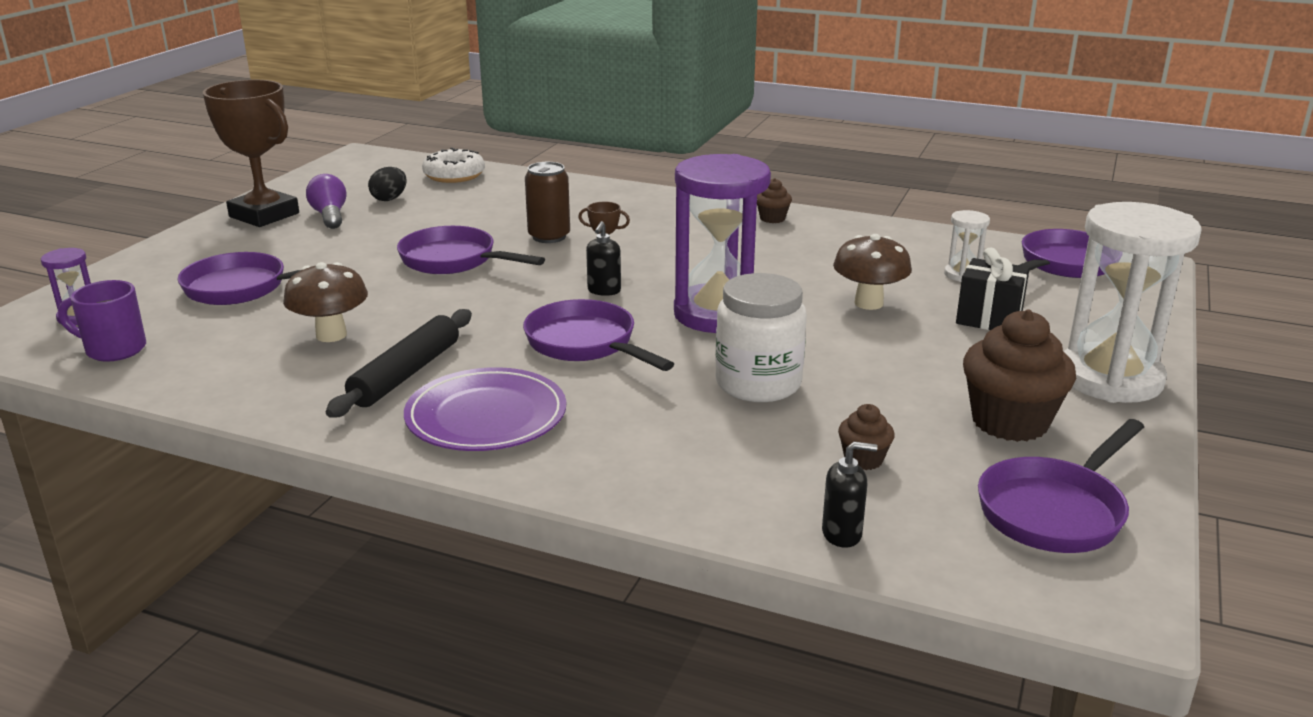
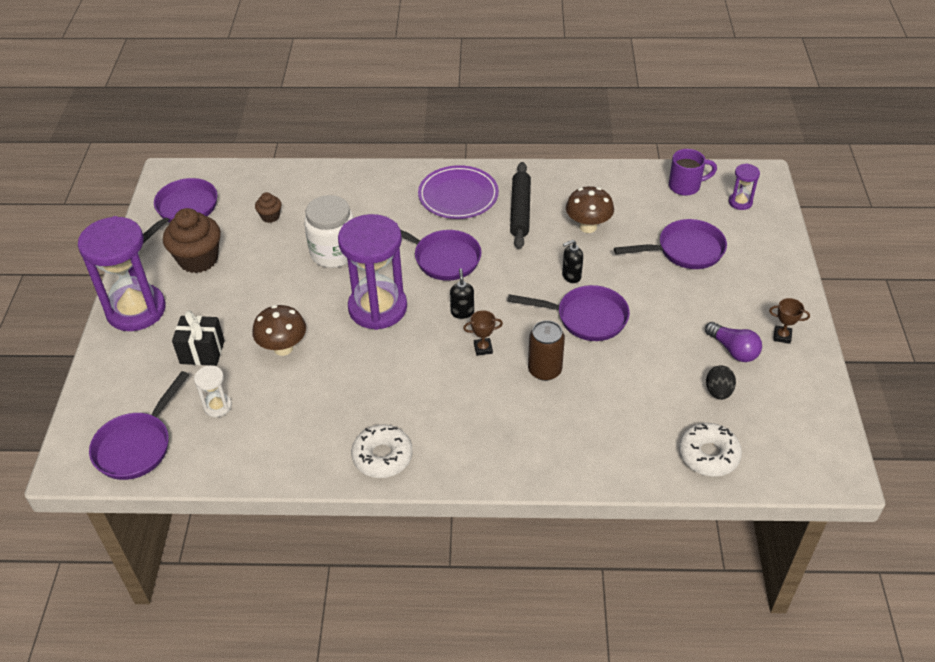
camera: 160 degrees right, 20 degrees up
brown trophy [203,80,299,227] -> brown trophy [769,298,810,344], size x0.41
brown cupcake [757,178,792,223] -> white donut [351,424,413,478]
black soap dispenser [822,442,878,548] -> black soap dispenser moved to [562,240,583,283]
white hourglass [1064,202,1202,403] -> purple hourglass [78,216,166,331]

